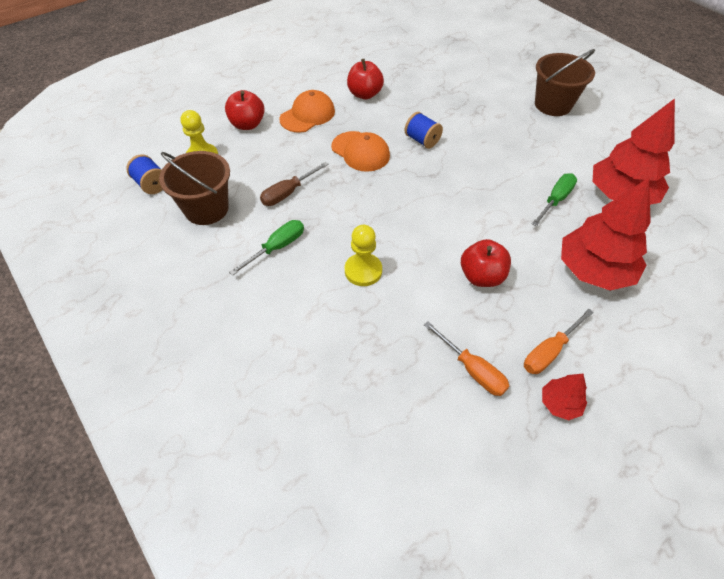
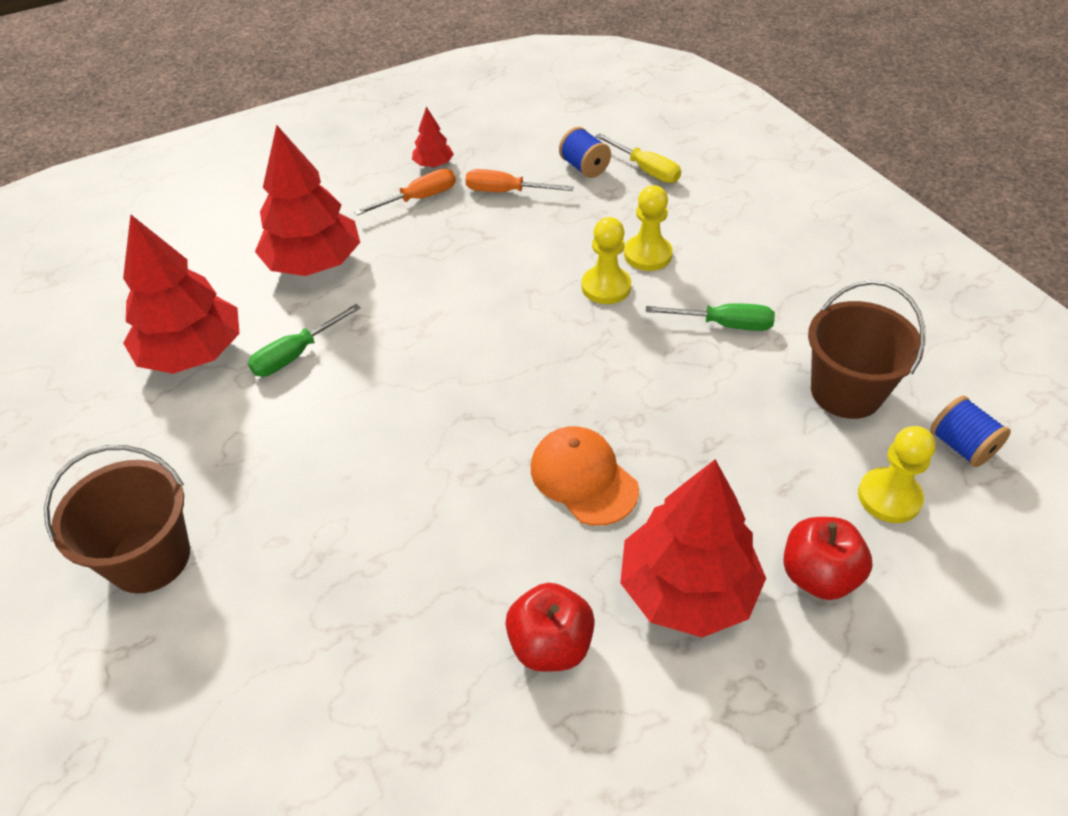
camera: 170 degrees left, 5 degrees down
green screwdriver [229,220,304,276] -> green screwdriver turned 135 degrees counterclockwise [646,303,775,331]
brown screwdriver [260,162,329,206] -> none
orange cap [279,90,335,133] -> red tree [620,459,766,637]
blue spool [404,112,443,149] -> blue spool moved to [559,127,611,178]
orange screwdriver [424,321,509,396] -> orange screwdriver turned 45 degrees counterclockwise [465,169,574,192]
red apple [461,239,511,287] -> none
none -> yellow screwdriver [595,133,681,183]
none -> yellow pawn [624,185,673,271]

